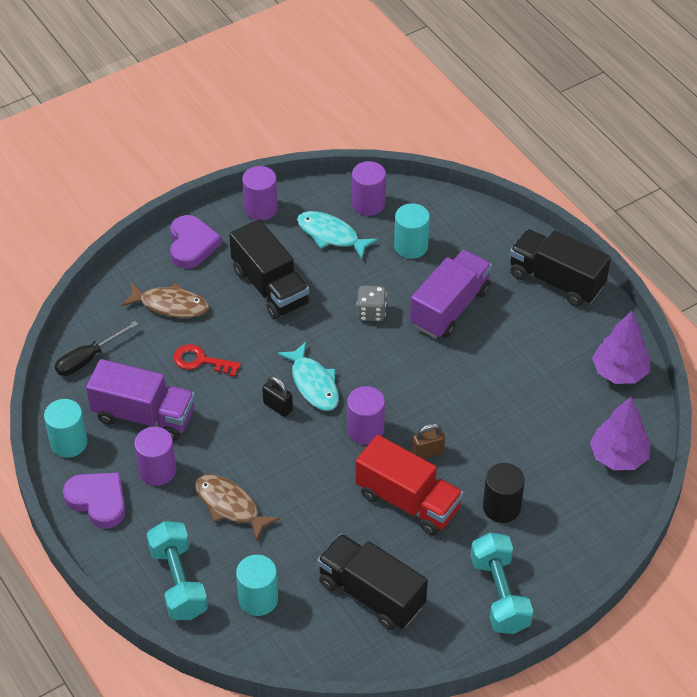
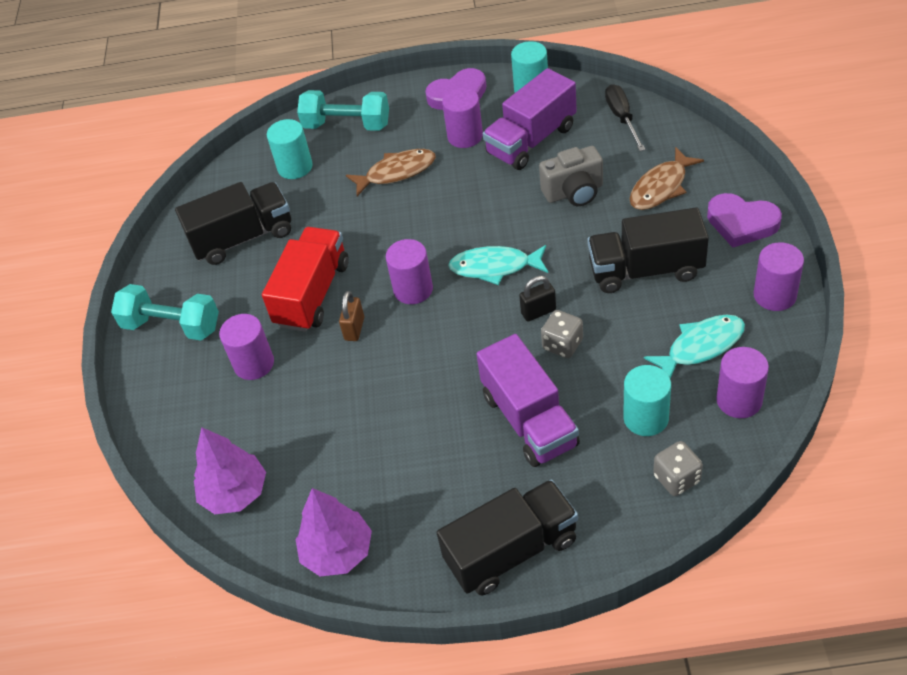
camera: 125 degrees right, 0 degrees up
red key [173,344,241,377] -> grey camera [539,146,603,206]
black padlock [262,376,293,417] -> black padlock moved to [519,276,556,321]
red truck [355,435,463,536] -> red truck turned 135 degrees clockwise [262,227,349,332]
black cylinder [483,463,525,523] -> purple cylinder [219,314,274,380]
none -> grey dice [653,441,703,496]

